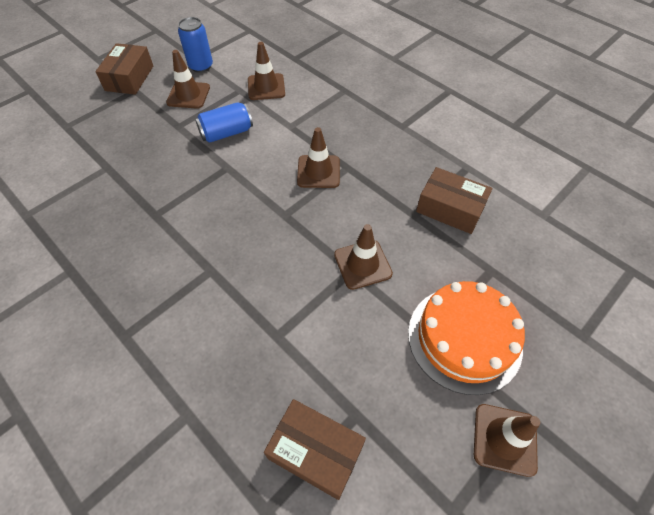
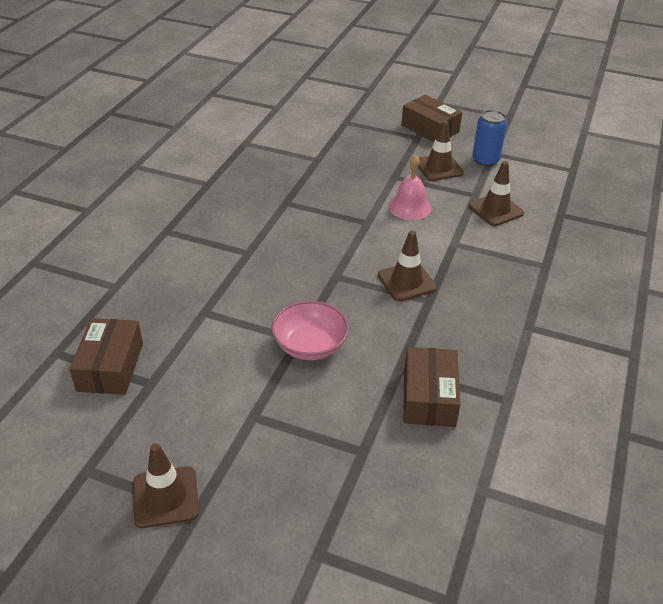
camera: 65 degrees right, 15 degrees down
brown box [95,43,153,95] -> brown box turned 60 degrees clockwise [401,95,462,142]
blue can [195,102,253,143] -> pink bell [388,155,431,220]
brown traffic cone [334,224,393,290] -> pink bowl [271,301,349,360]
orange cake [408,281,525,395] -> none

